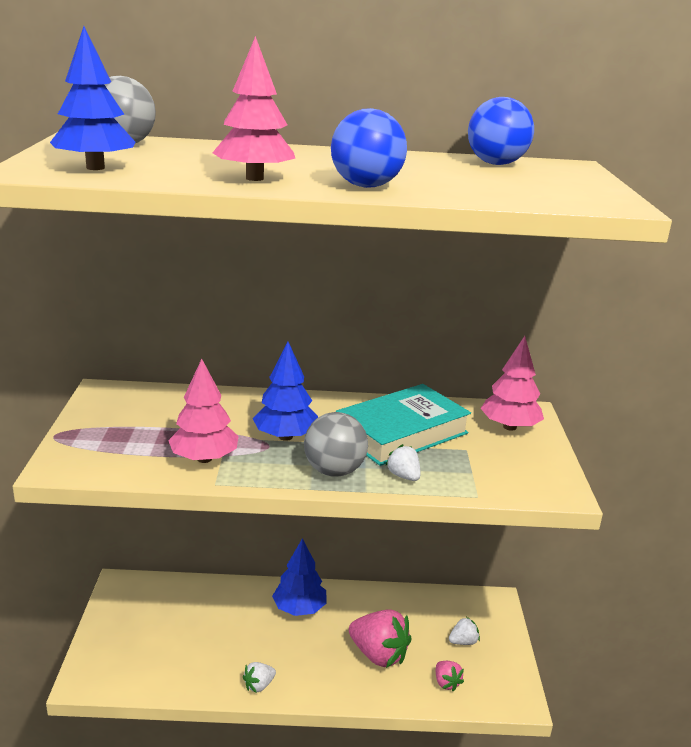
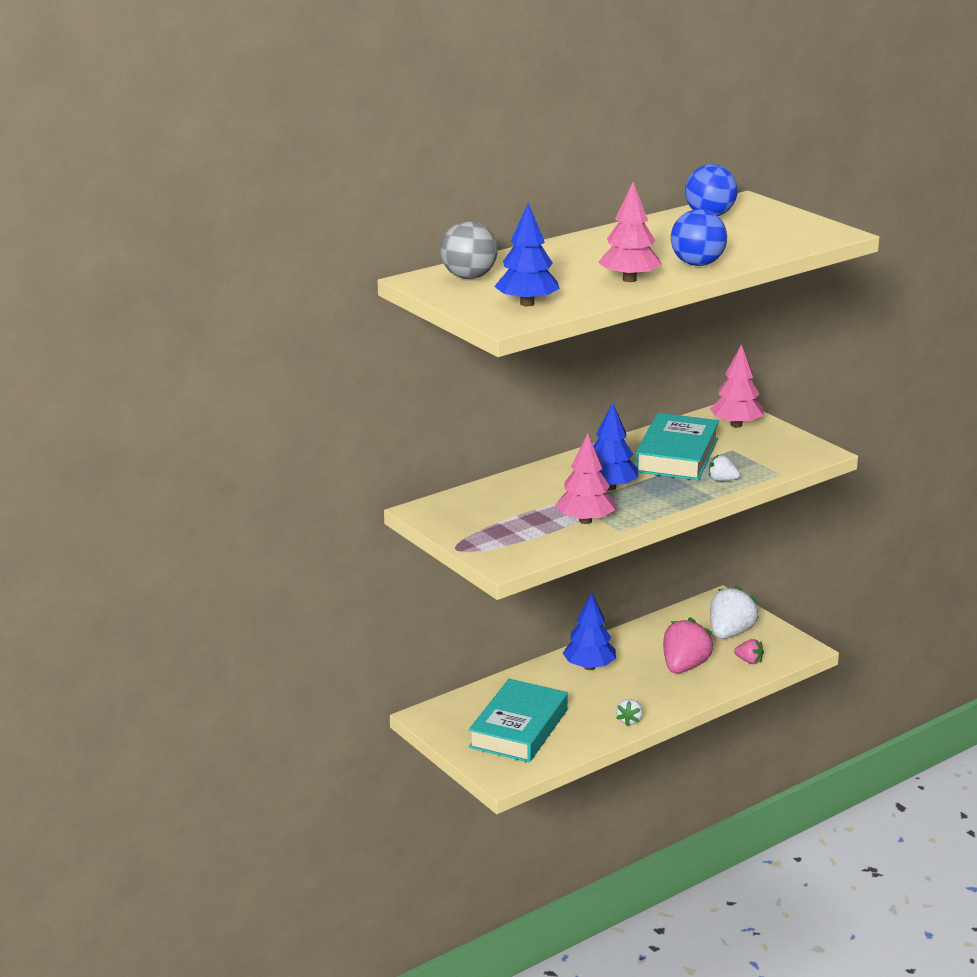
camera: 35 degrees left, 0 degrees up
grey ball [304,412,368,477] -> none
pink strawberry [349,609,412,668] -> pink strawberry turned 60 degrees counterclockwise [663,617,713,674]
white strawberry [449,617,480,645] -> white strawberry [710,585,759,639], size x2.01
none -> turquoise book [469,679,568,763]

